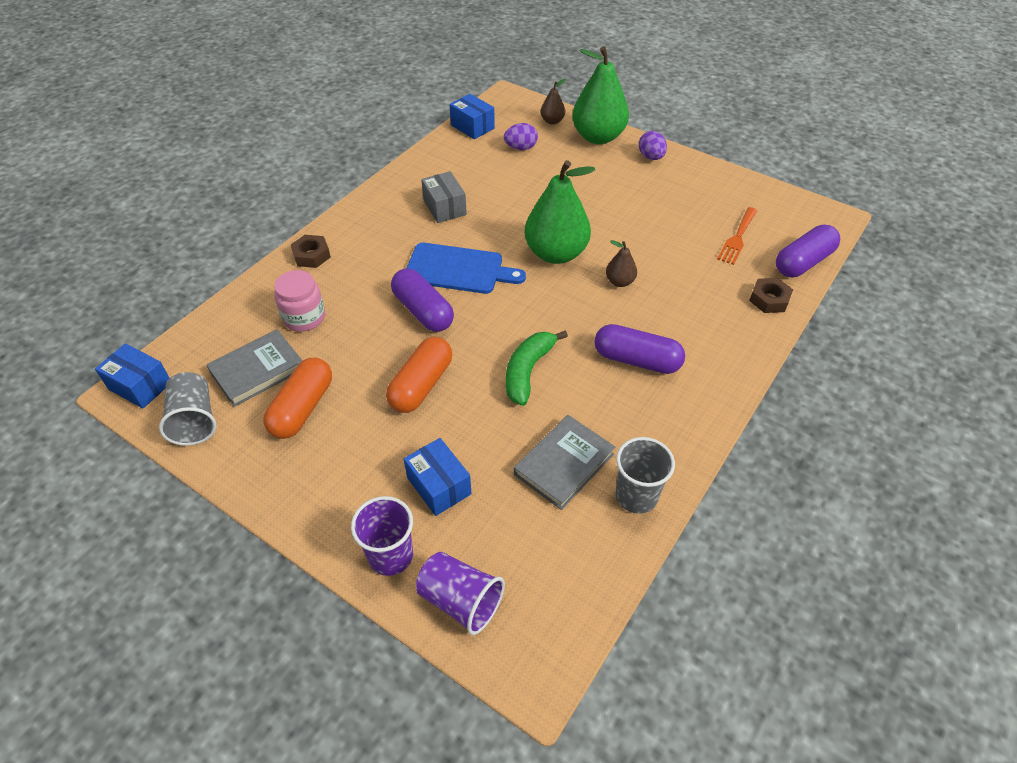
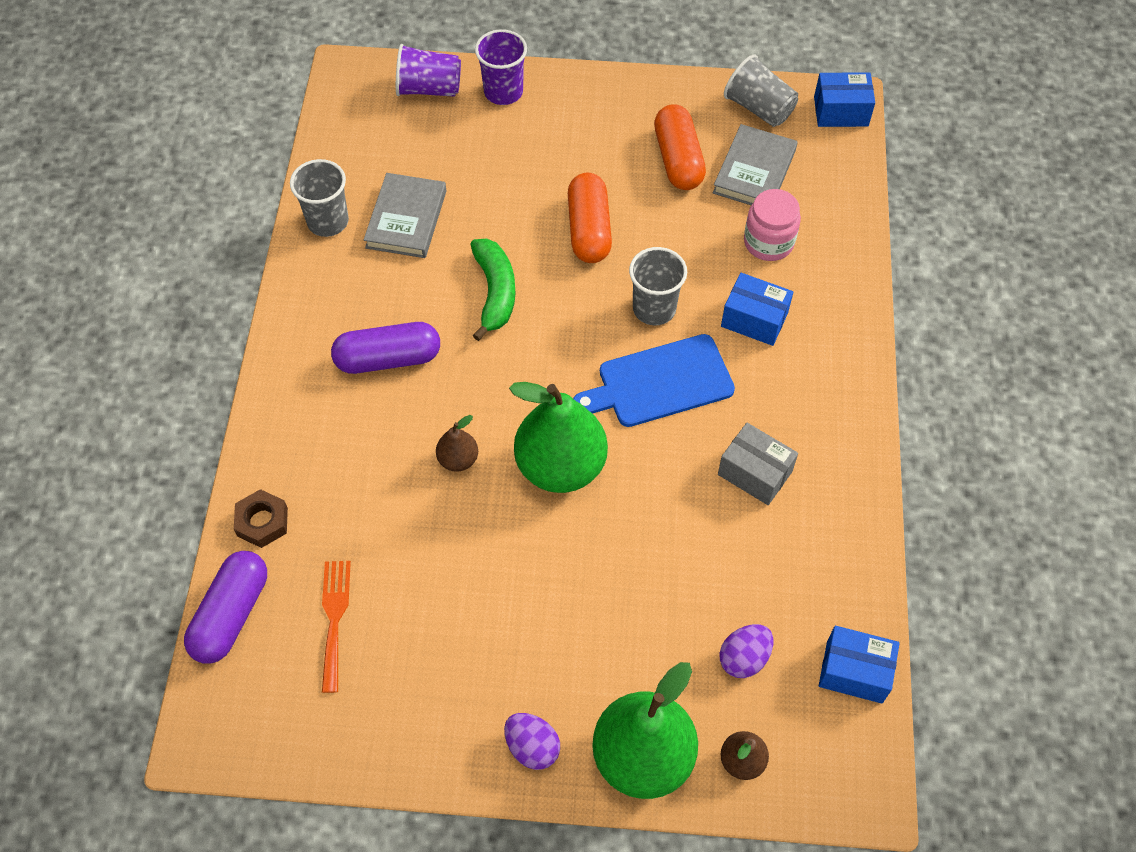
camera: 150 degrees right, 10 degrees up
brown nut [291,235,331,268] -> none
purple capsule [391,268,454,332] -> grey cup [629,247,687,325]
blue box [404,438,472,516] -> blue box moved to [721,273,793,346]

